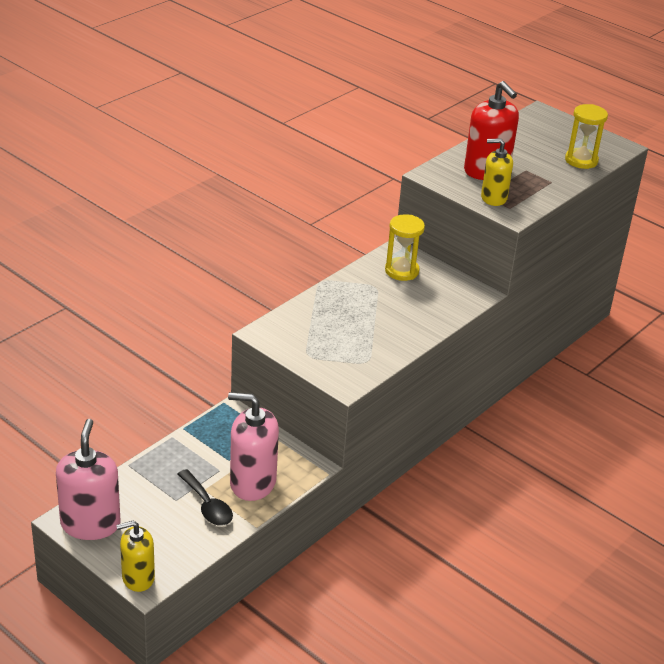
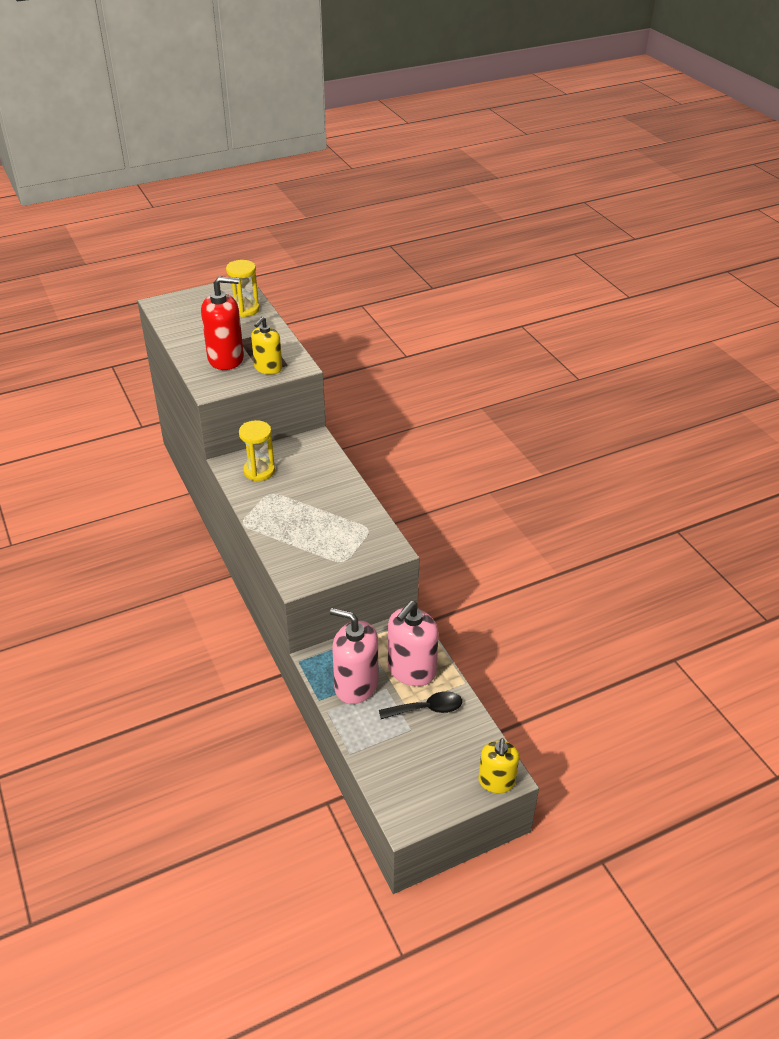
camera: 65 degrees left, 5 degrees up
pink soap dispenser [56,419,120,540] -> pink soap dispenser moved to [330,608,378,704]

